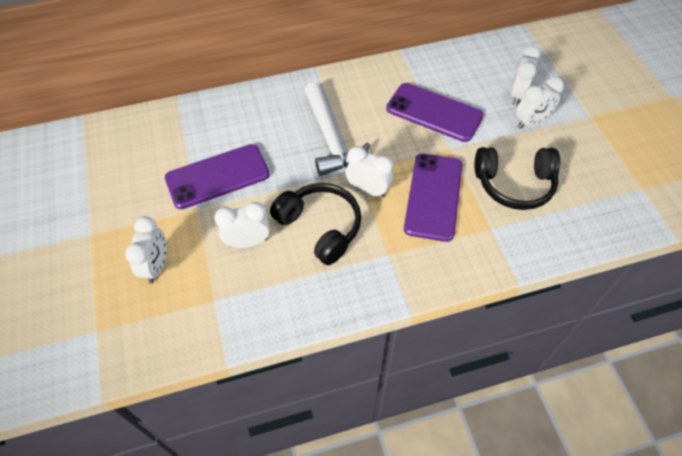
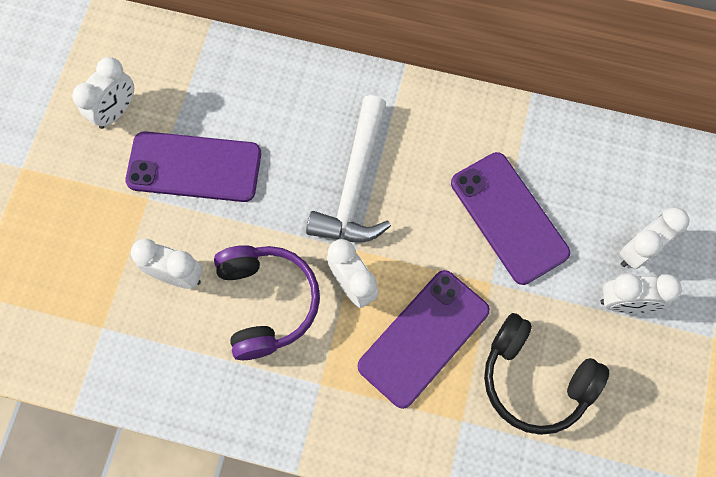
camera: 30 degrees right, 15 degrees up
white clock [125,216,167,283] -> white clock moved to [72,57,134,129]
black headphones [270,183,361,265] -> purple headphones [214,245,320,360]

